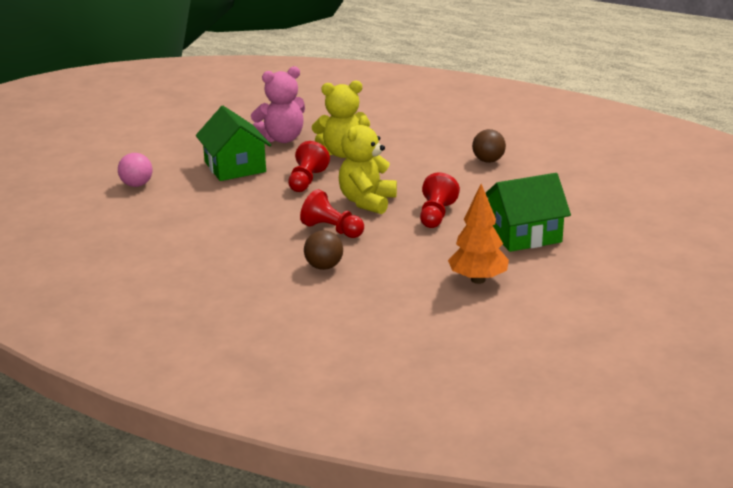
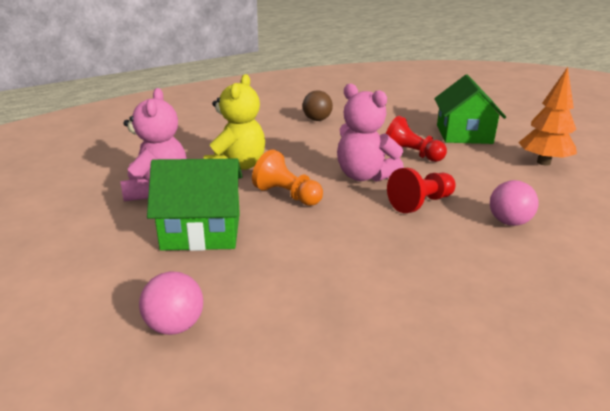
camera: 70 degrees left, 0 degrees up
red pawn [288,141,330,192] -> orange pawn [252,149,323,206]
brown ball [304,230,343,270] -> pink ball [490,180,539,226]
yellow teddy bear [339,115,397,214] -> pink teddy bear [337,84,404,182]

